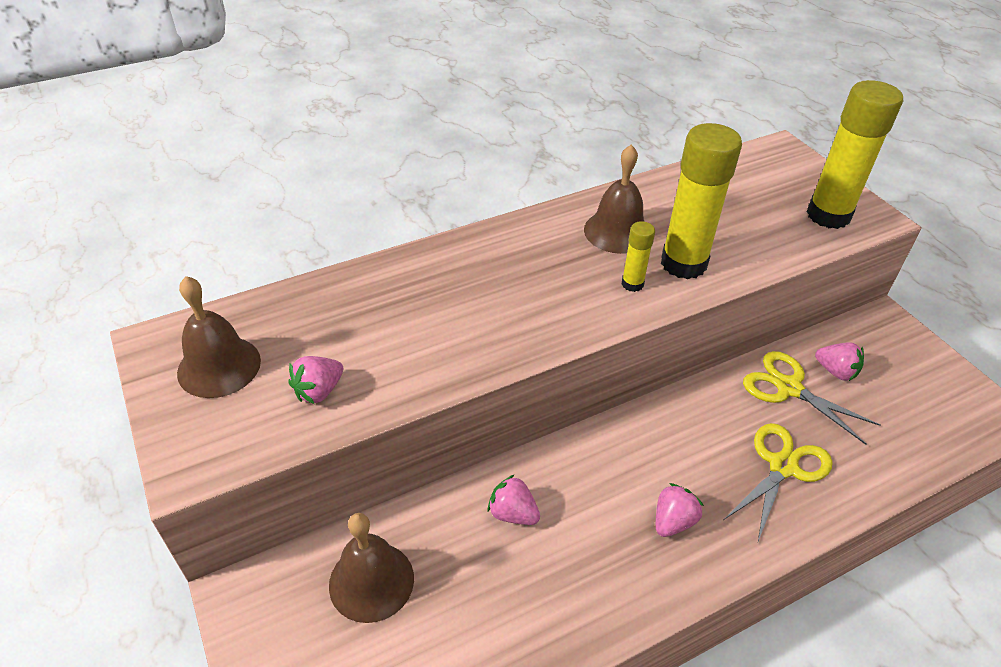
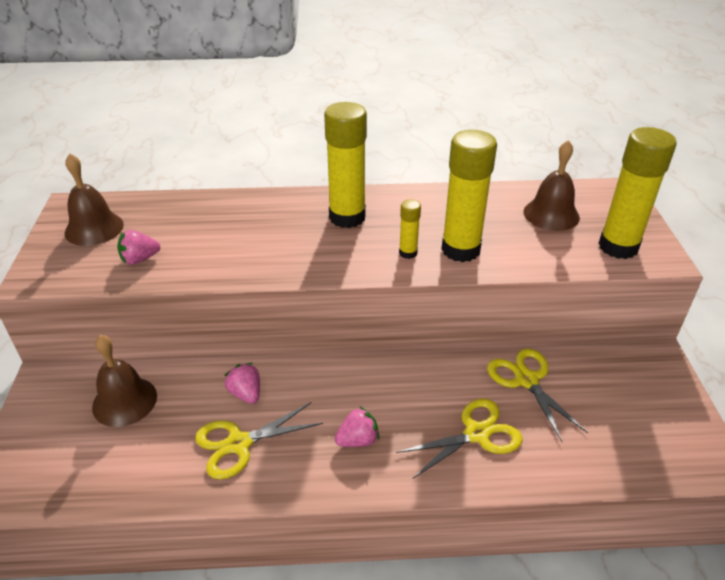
camera: 25 degrees right, 5 degrees down
brown bell [584,145,645,254] -> brown bell moved to [523,140,580,231]
pink strawberry [815,342,864,381] -> none
none -> yellow scissors [195,402,323,480]
none -> yellow glue stick [324,102,367,228]

